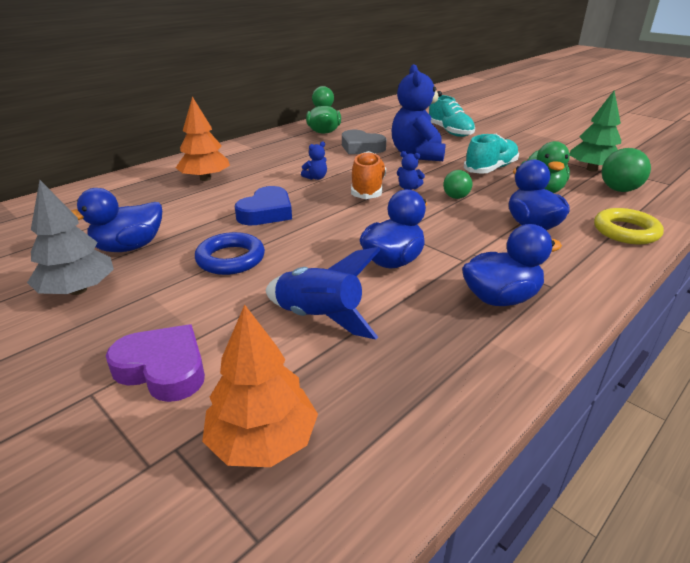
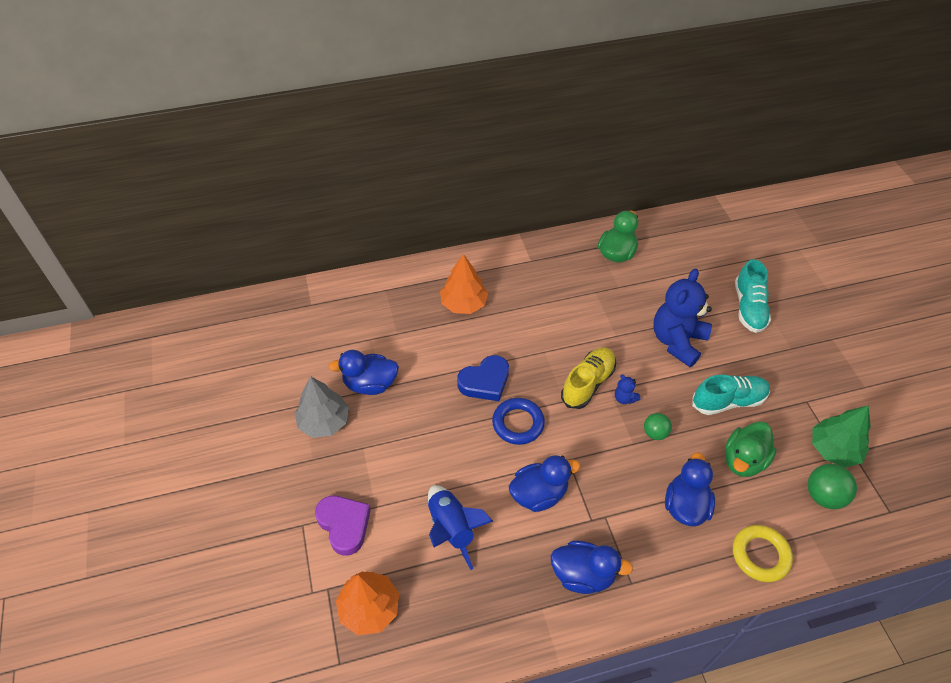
camera: 30 degrees right, 20 degrees up
blue ring [195,232,265,275] -> blue ring moved to [492,398,545,445]
blue teddy bear [301,141,327,180] -> none
grey heart [342,130,386,154] -> none
orange shoe [351,151,386,199] -> yellow shoe [561,347,616,409]

